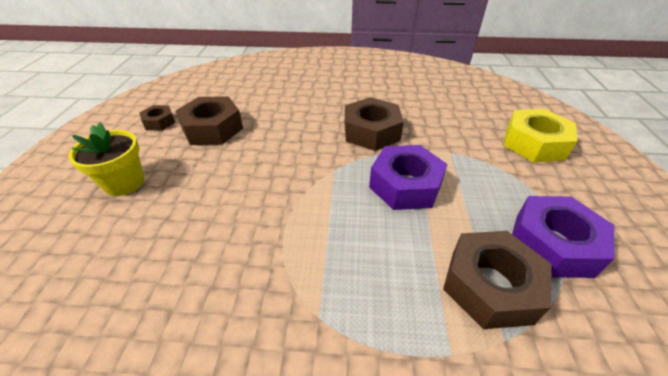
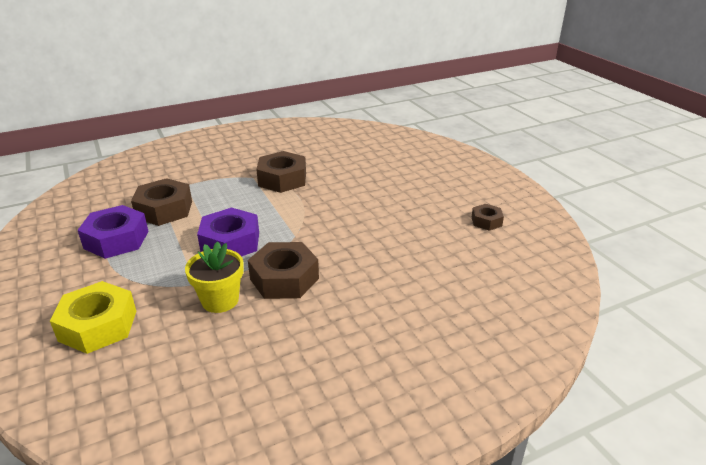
camera: 150 degrees right, 10 degrees down
yellow flower pot [68,122,144,196] -> yellow flower pot moved to [185,242,244,313]
brown nut [176,96,243,145] -> brown nut moved to [256,151,306,193]

